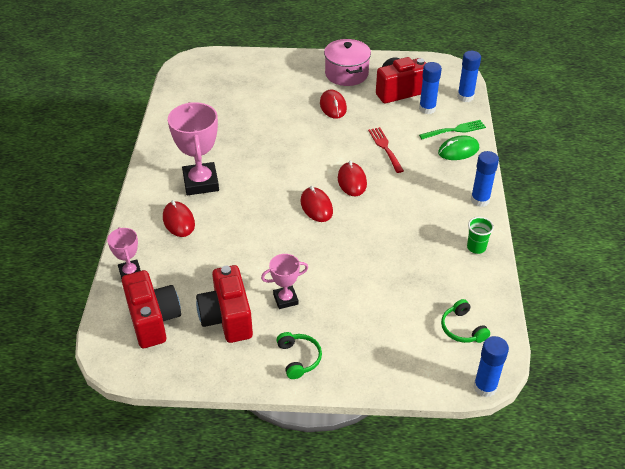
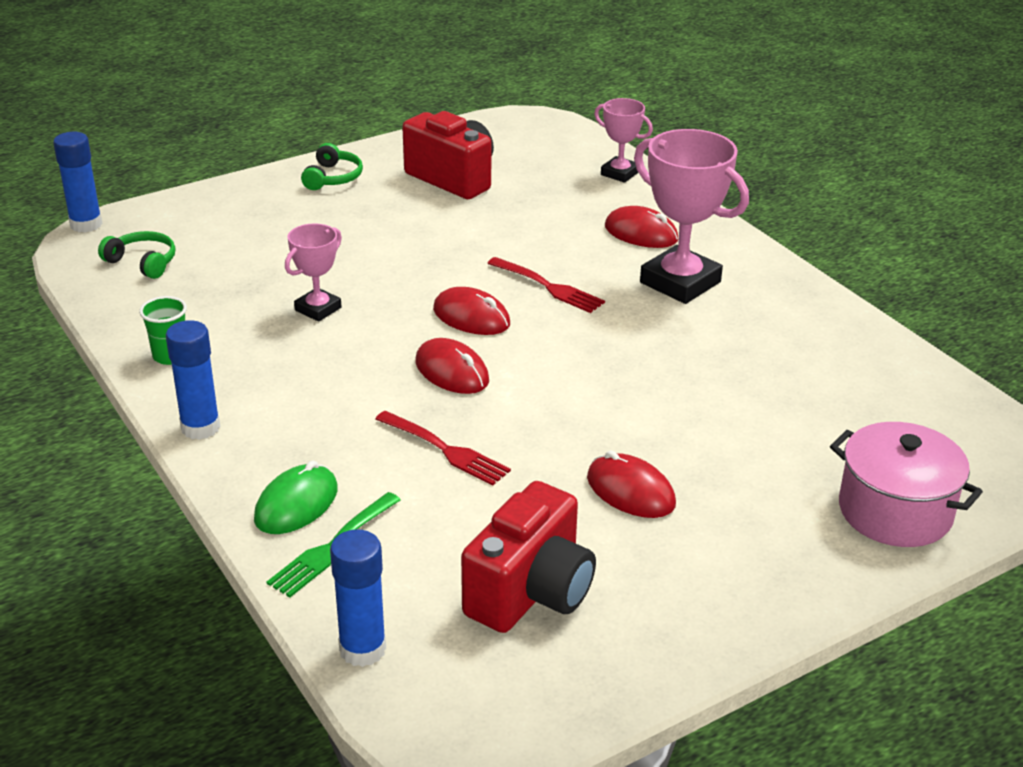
camera: 145 degrees right, 10 degrees down
red camera [122,270,181,348] -> none
pink trophy [261,254,308,309] -> pink trophy moved to [285,223,342,322]
green headphones [277,332,322,379] -> green headphones turned 120 degrees counterclockwise [301,143,363,190]
pink pot [324,39,371,86] -> pink pot moved to [830,422,983,547]
blue glue stick [419,62,442,114] -> none
none -> red fork [487,257,605,313]

